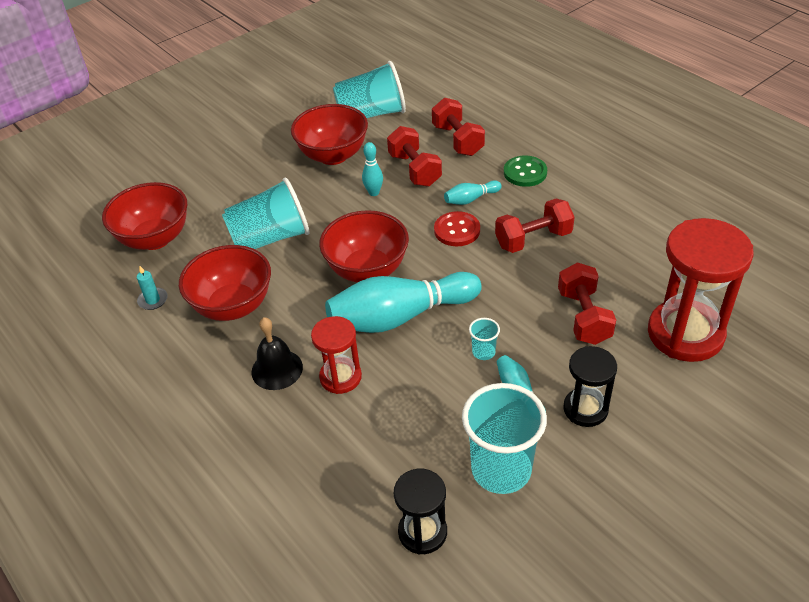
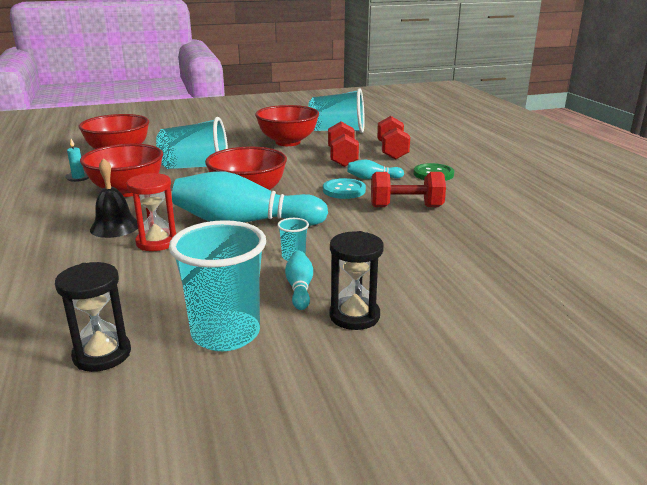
camera: 20 degrees right, 20 degrees down
turquoise bowling pin [362,142,383,196] -> none
red button [434,211,480,246] -> turquoise button [323,178,366,199]
red dumbbell [558,263,616,345] -> none
red hourglass [648,218,754,362] -> none

